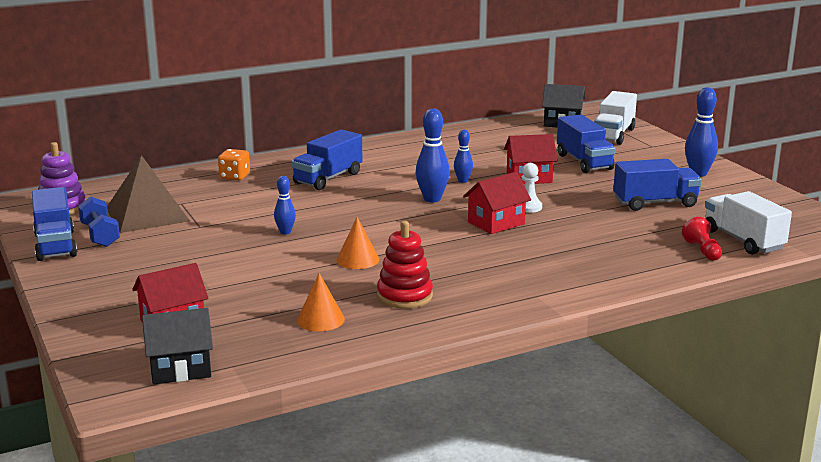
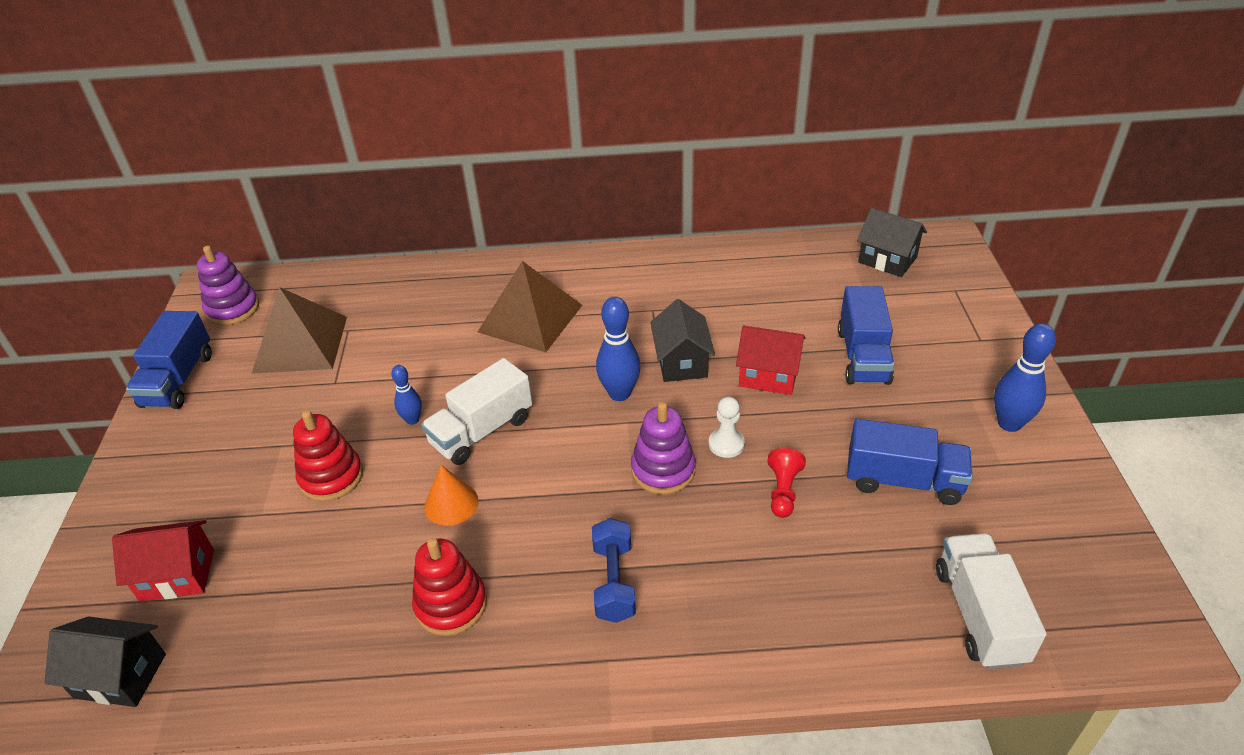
camera: 25 degrees right, 20 degrees up
blue dumbbell [78,196,120,247] -> blue dumbbell moved to [592,518,636,623]
orange dice [218,149,250,181] -> none
blue truck [291,129,363,190] -> brown pyramid [478,261,582,352]
orange cone [297,273,345,331] -> none
blue bowling pin [454,130,473,183] -> black house [650,299,715,382]
red house [463,172,531,234] -> purple stacking toy [631,402,696,494]
white truck [594,91,637,145] -> white truck moved to [421,358,532,465]
red pawn [682,217,722,261] -> red pawn moved to [767,448,806,518]
none -> red stacking toy [293,410,363,501]

